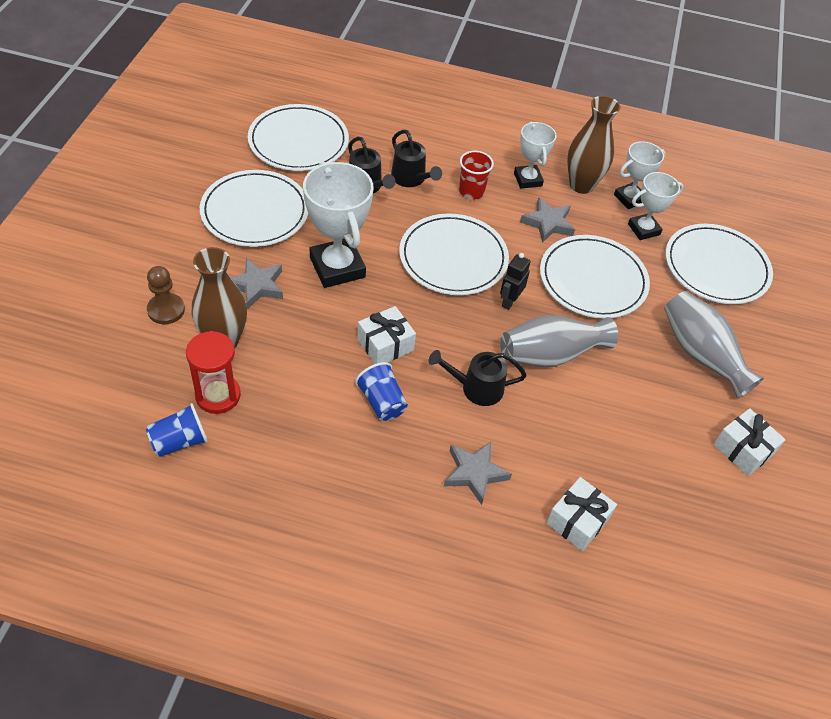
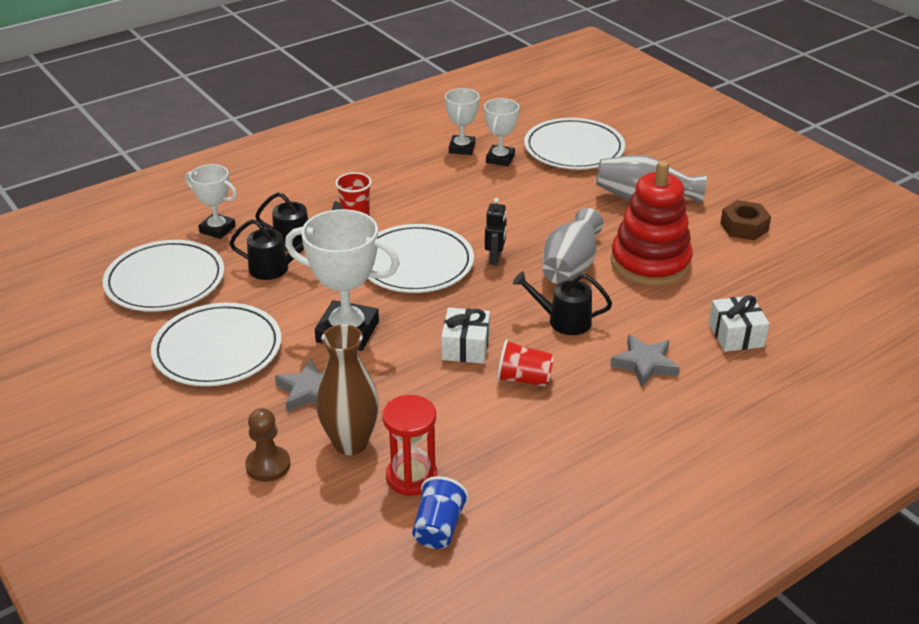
camera: 45 degrees left, 15 degrees down
blue cup [355,362,408,421] -> red cup [497,339,554,387]
black watering can [429,350,527,406] -> black watering can turned 60 degrees clockwise [513,271,612,335]
black robot [500,253,531,310] -> black robot turned 150 degrees counterclockwise [485,198,507,265]
white trophy [514,121,556,189] -> white trophy moved to [185,164,237,239]
grey star [520,197,575,243] -> none
white plate [540,235,650,319] -> none
brown vase [567,96,620,194] -> none
white gift [713,408,786,476] -> brown nut [720,200,771,240]
none -> red stacking toy [611,161,693,286]

